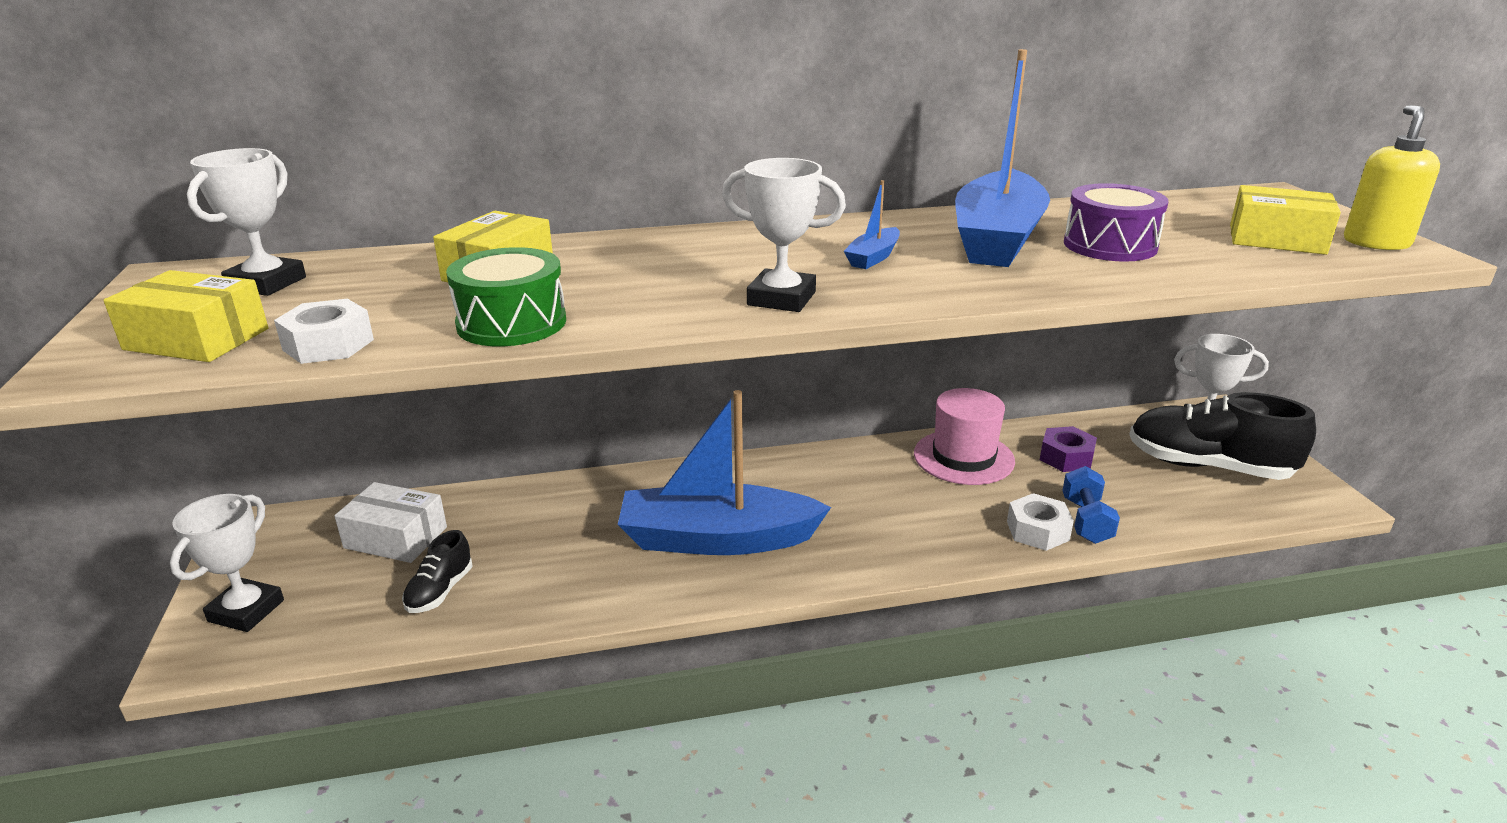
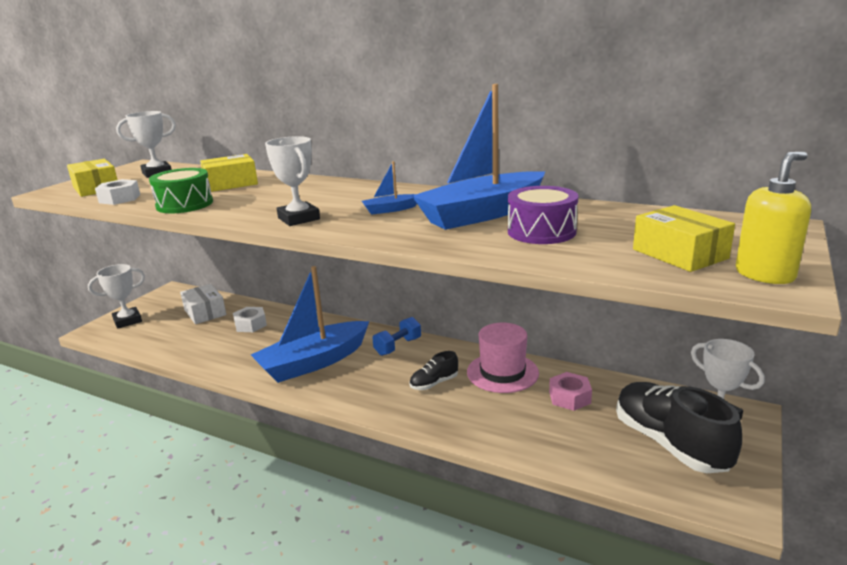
camera: 40 degrees right, 5 degrees down
black shoe [402,530,473,613] -> black shoe moved to [409,351,458,390]
blue boat [618,390,831,555] -> blue boat turned 75 degrees counterclockwise [251,266,369,383]
white nut [1007,493,1074,551] -> white nut moved to [233,307,267,332]
purple nut [1040,426,1097,472] -> pink nut [549,372,592,411]
blue dumbbell [1062,466,1120,544] -> blue dumbbell moved to [372,317,421,356]

